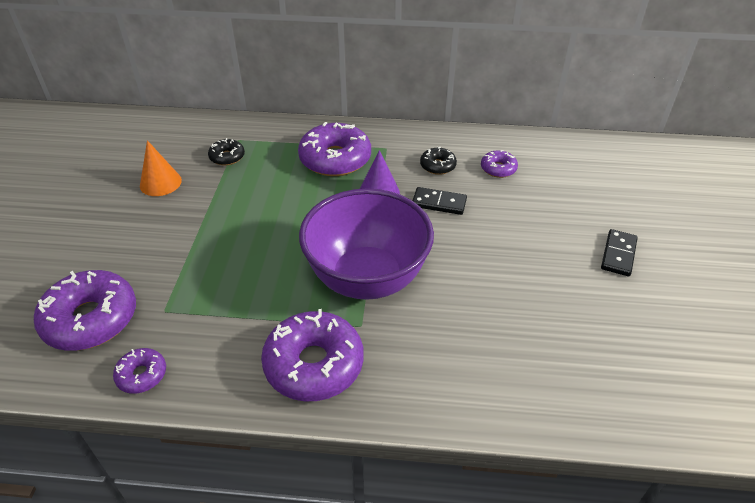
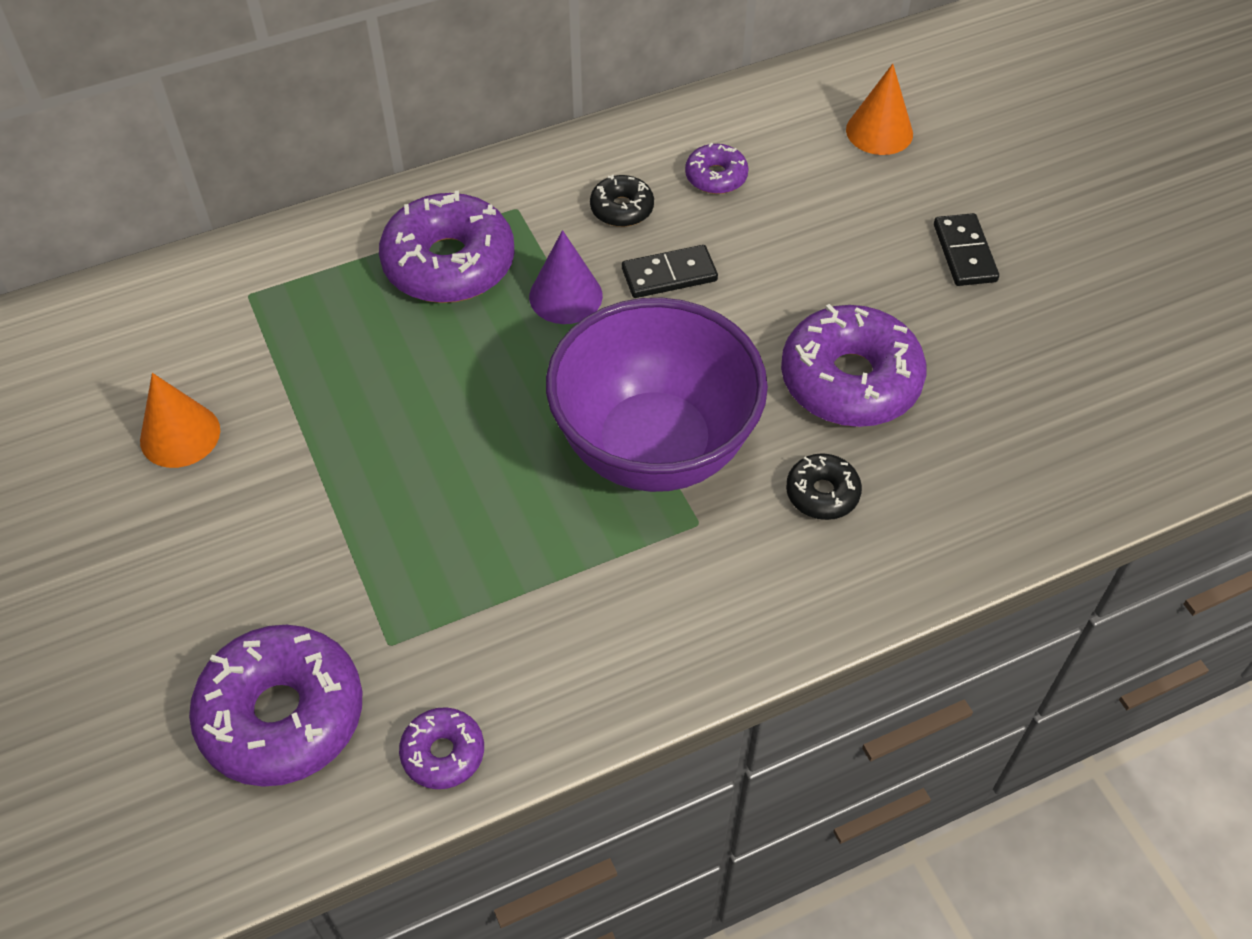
camera: 30 degrees left, 10 degrees up
black donut [208,138,245,165] -> black donut moved to [786,453,862,520]
purple donut [261,309,364,401] -> purple donut moved to [781,304,926,427]
none -> orange cone [846,64,913,155]

